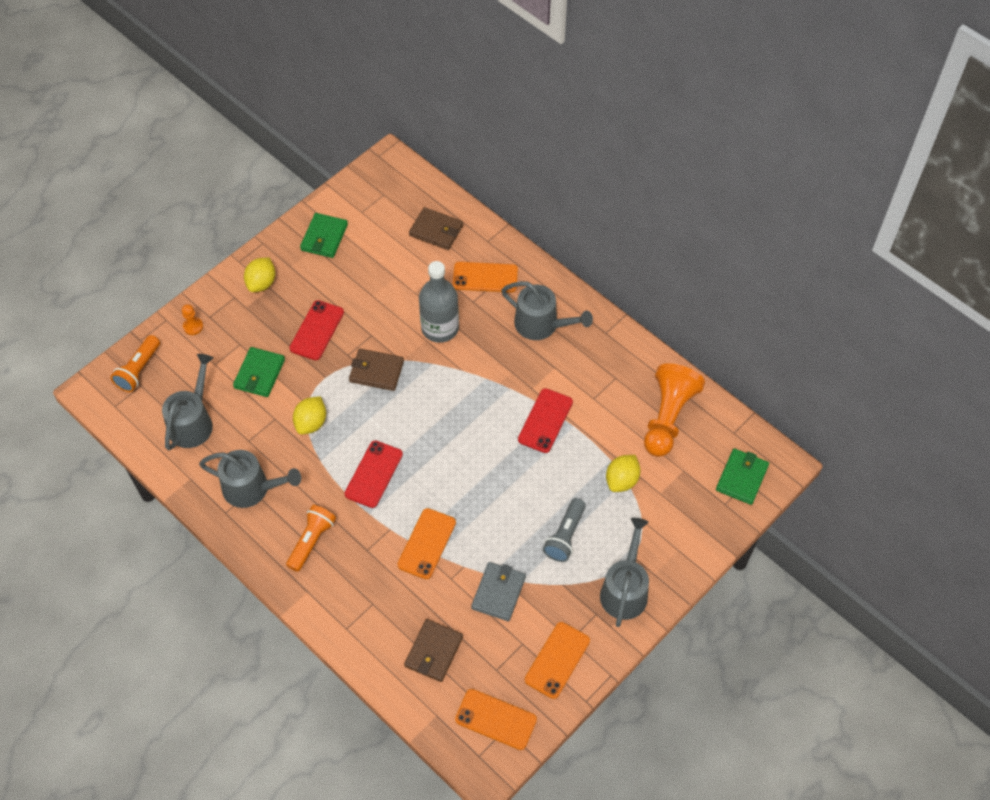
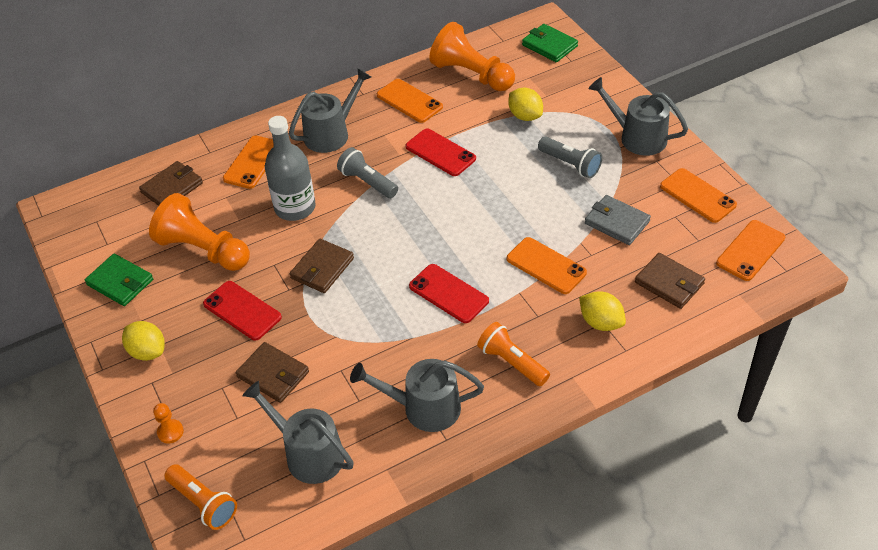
camera: 70 degrees left, 10 degrees down
grey watering can [199,450,301,508] -> grey watering can turned 120 degrees counterclockwise [350,359,484,432]
green wallet [233,347,285,397] -> brown wallet [236,342,309,403]
yellow lemon [293,396,326,435] -> yellow lemon moved to [579,291,626,331]
none -> orange pawn [149,193,250,271]
none -> grey flashlight [337,147,398,198]
none -> orange phone [377,79,443,123]

